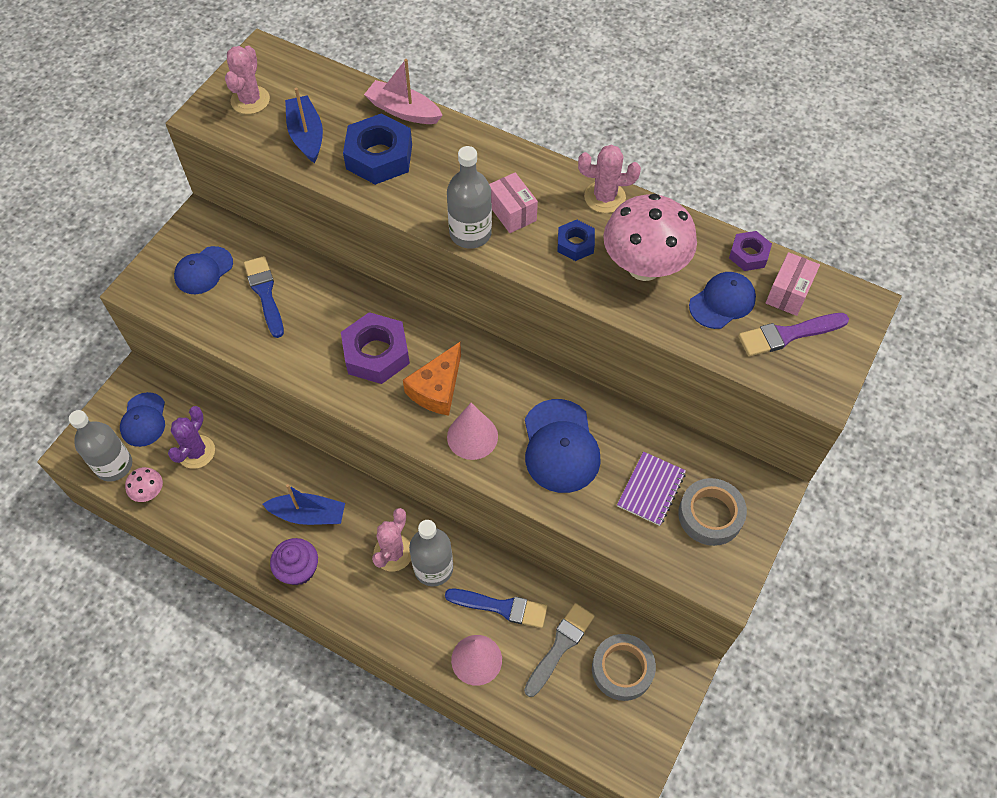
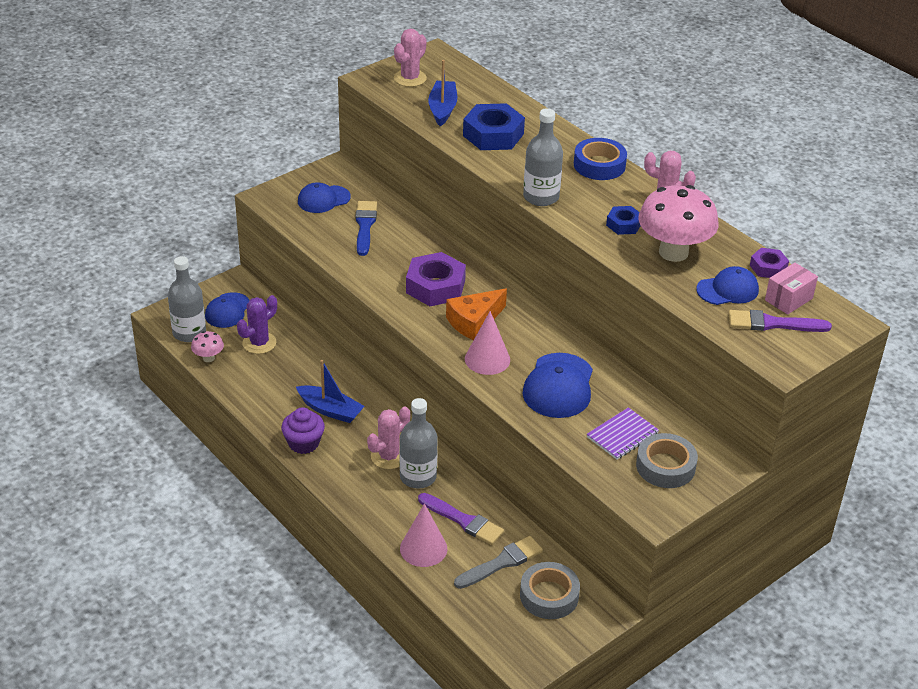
camera: 20 degrees right, 20 degrees down
pink boat [364,59,443,124] -> none
blue brush [445,589,547,628] -> purple brush [418,493,504,545]
pink box [489,172,538,233] -> none
none -> blue tape [574,138,627,180]

